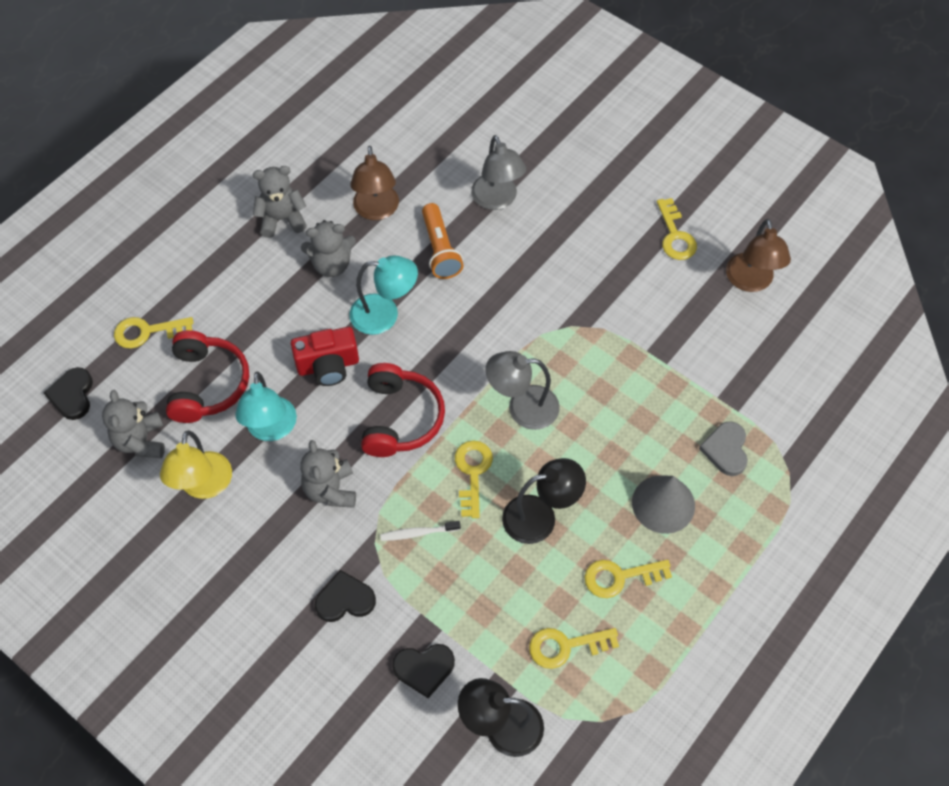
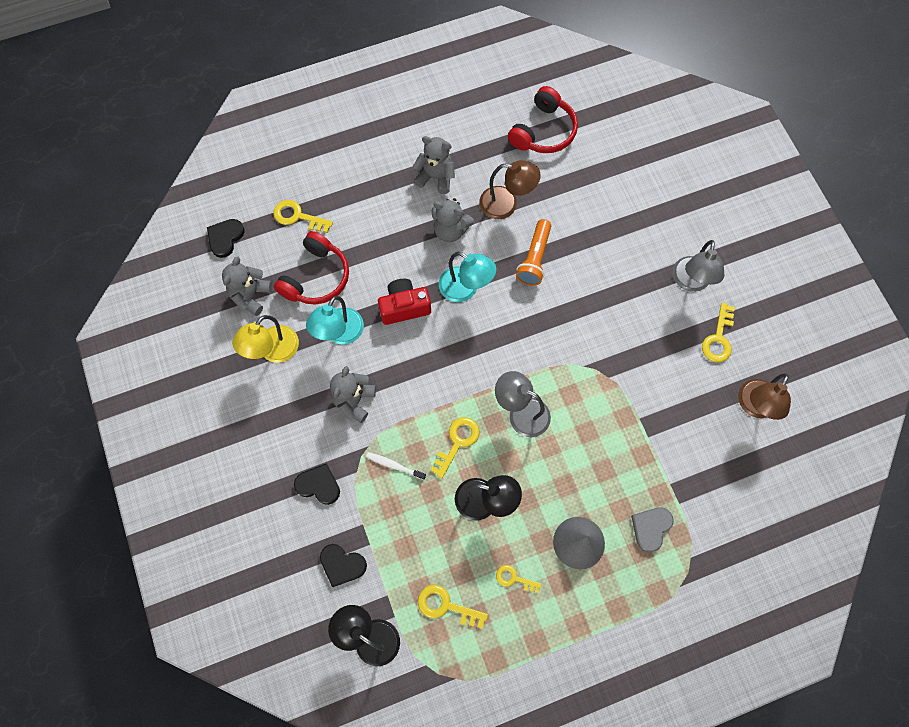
camera: 30 degrees right, 10 degrees up
red camera [291,327,359,386] -> red camera turned 150 degrees clockwise [378,279,431,325]
brown lamp [350,146,399,220] -> brown lamp turned 105 degrees counterclockwise [479,160,541,219]
red headphones [361,363,445,457] -> red headphones moved to [508,86,578,153]
grey lamp [471,135,526,210] -> grey lamp moved to [673,240,724,292]
yellow key [585,560,672,598] -> yellow key [496,565,541,593], size x0.65

